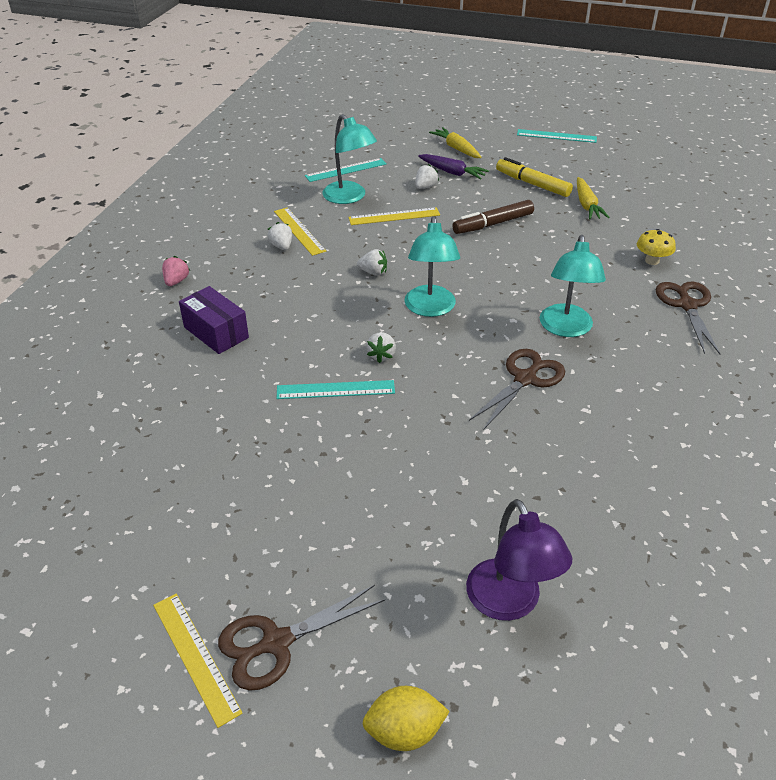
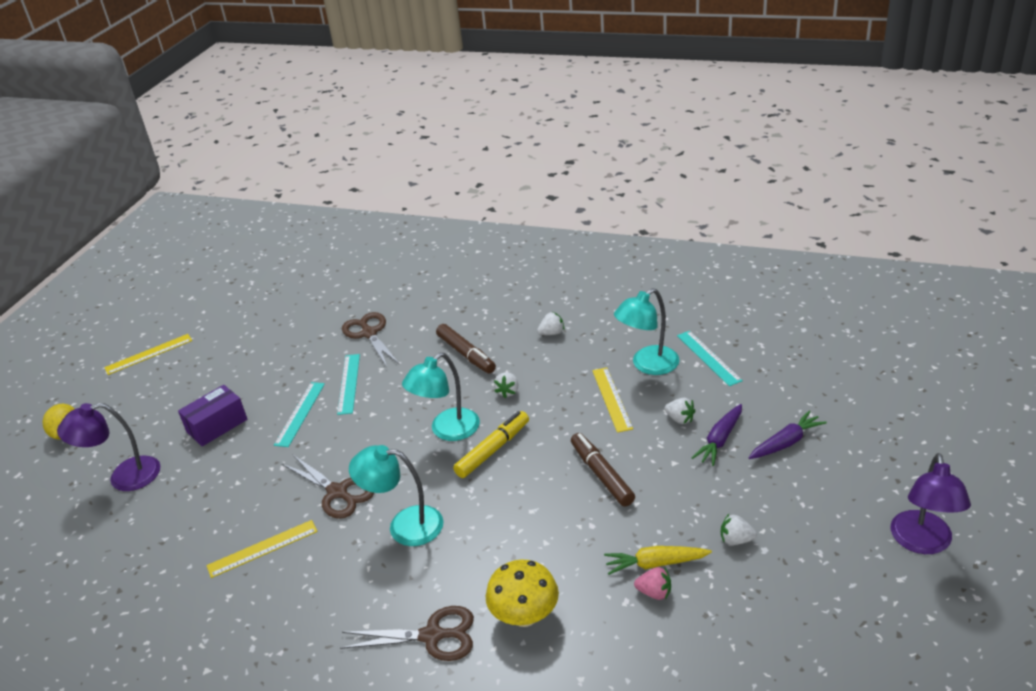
camera: 95 degrees right, 5 degrees down
pink strawberry [162,256,190,286] -> pink strawberry moved to [634,567,671,600]
purple box [179,286,249,354] -> purple box moved to [178,385,247,446]
brown scissors [218,585,385,691] -> brown scissors moved to [342,312,399,367]
yellow ruler [274,207,326,256] -> yellow ruler moved to [206,520,317,578]
white strawberry [366,332,396,363] -> white strawberry moved to [721,514,757,545]
turquoise lamp [404,216,460,317] -> turquoise lamp turned 45 degrees counterclockwise [402,353,480,441]
yellow carrot [429,127,482,158] -> purple carrot [748,410,827,459]
yellow marker [496,157,573,197] -> yellow marker moved to [453,411,529,478]
turquoise ruler [517,129,597,143] -> turquoise ruler moved to [274,382,325,447]
yellow mushroom [637,229,676,265] -> yellow mushroom [486,560,559,627], size x1.54
none -> brown marker [436,324,496,373]
none -> purple lamp [891,453,971,554]

